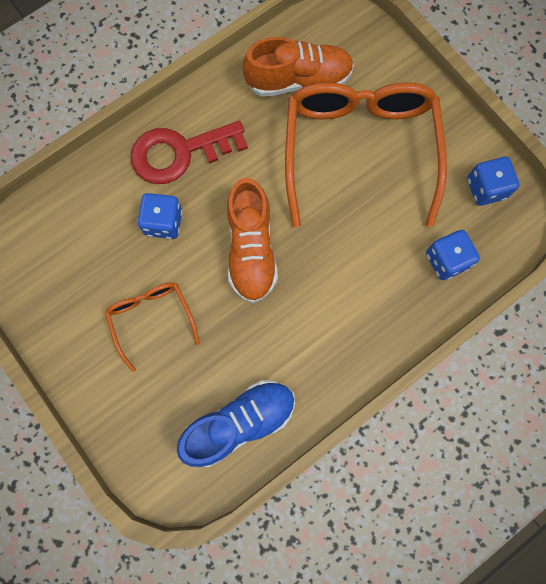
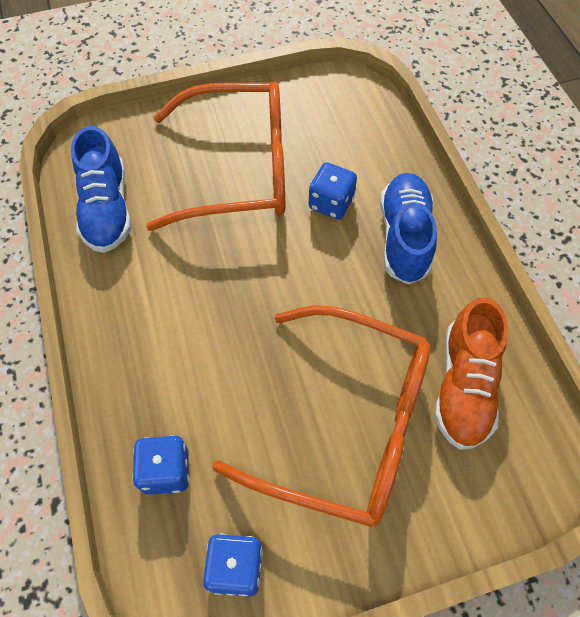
camera: 110 degrees right, 15 degrees down
orange glasses [105,282,200,372] -> orange glasses [146,81,285,231], size x2.04
red key [130,121,248,184] -> blue shoe [380,173,437,285]
orange shoe [227,178,278,303] -> none

